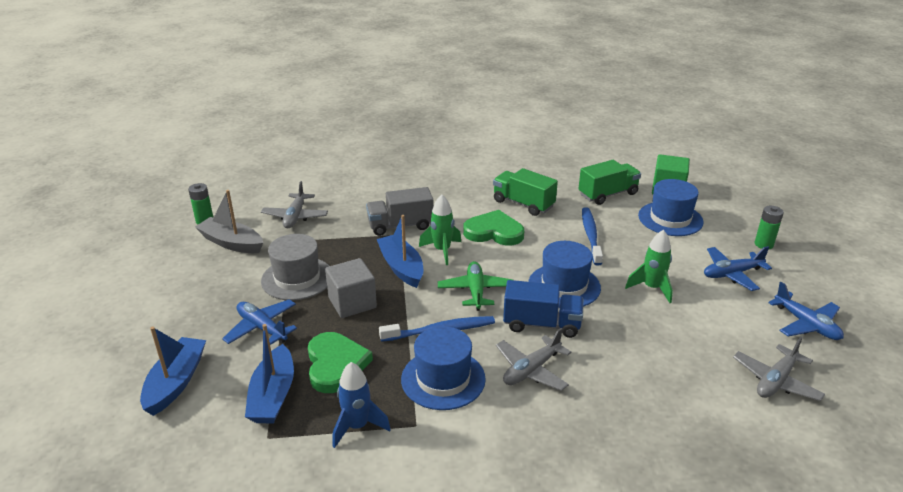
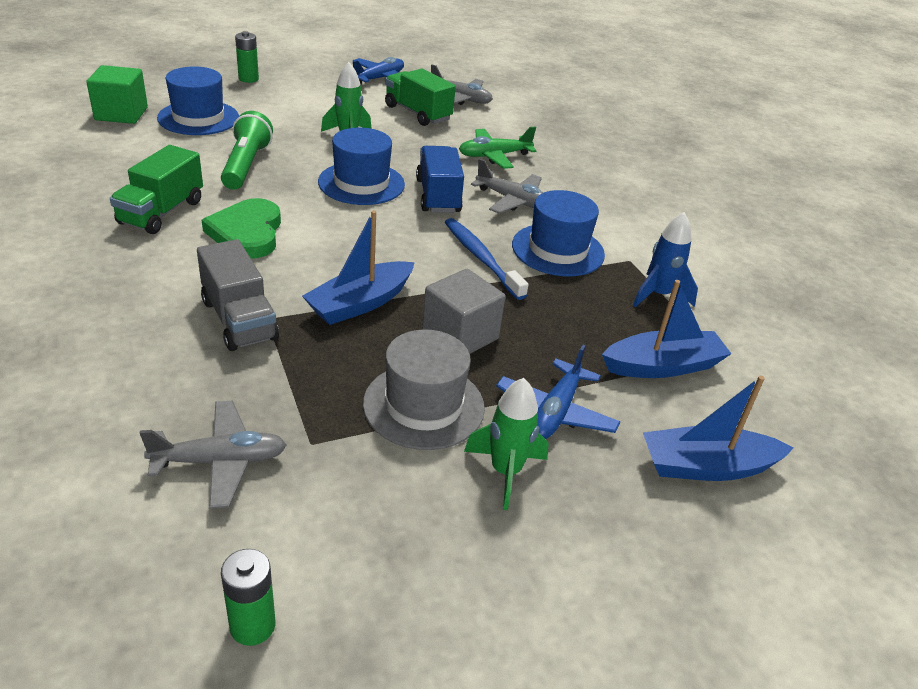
camera: 110 degrees left, 5 degrees up
grey boat [195,190,263,253] -> none
green heart [308,332,373,393] -> none
green rocket [419,195,461,265] -> green rocket moved to [464,378,549,510]
green plane [438,261,513,311] -> green plane moved to [459,127,536,169]
green truck [578,160,641,205] -> green truck moved to [385,69,456,126]
blue toothbrush [582,207,603,266] -> green flashlight [221,111,273,190]
blue plane [704,246,772,291] -> none

